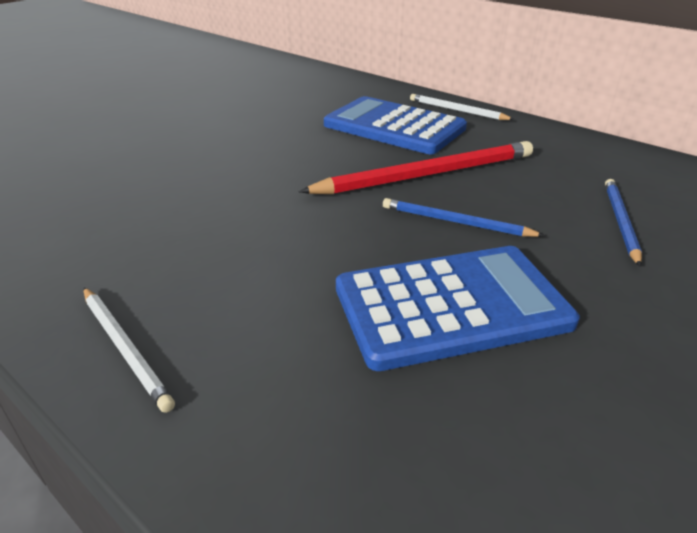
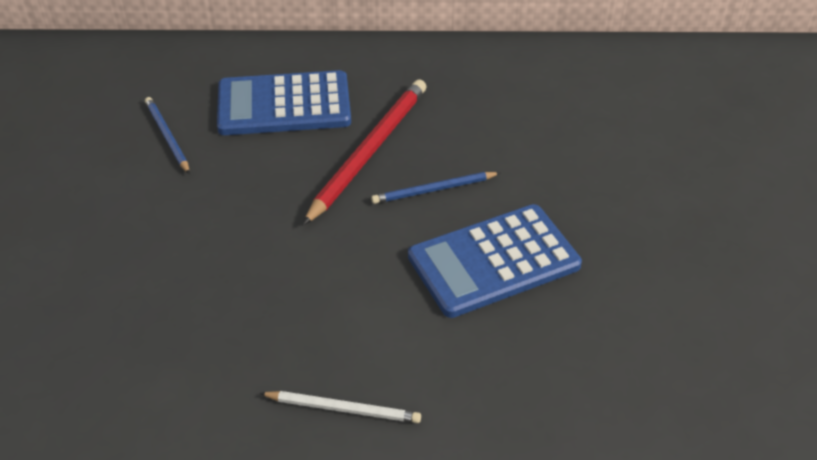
camera: 40 degrees left, 10 degrees up
blue calculator [336,246,580,371] -> blue calculator turned 150 degrees counterclockwise [408,204,582,318]
white pencil [410,94,514,120] -> none
blue pencil [605,179,642,267] -> blue pencil moved to [145,97,190,174]

